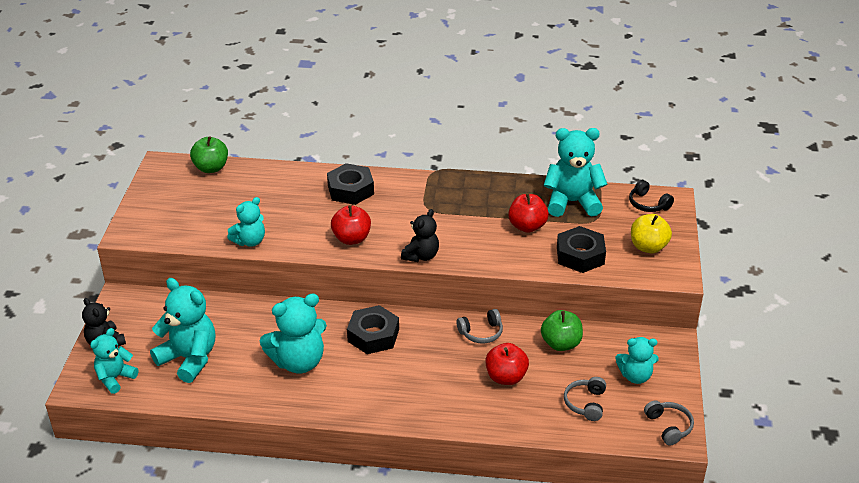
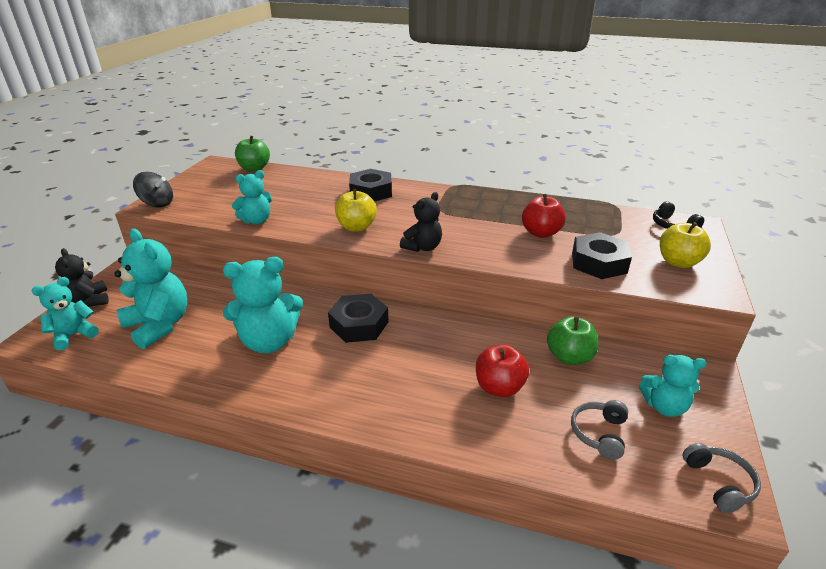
camera: 10 degrees right, 5 degrees down
red apple [331,205,371,245] -> yellow apple [335,189,377,232]
grey headphones [456,309,503,343] -> none
turquoise teddy bear [544,128,607,217] -> none
none -> black spinning top [133,172,173,207]

